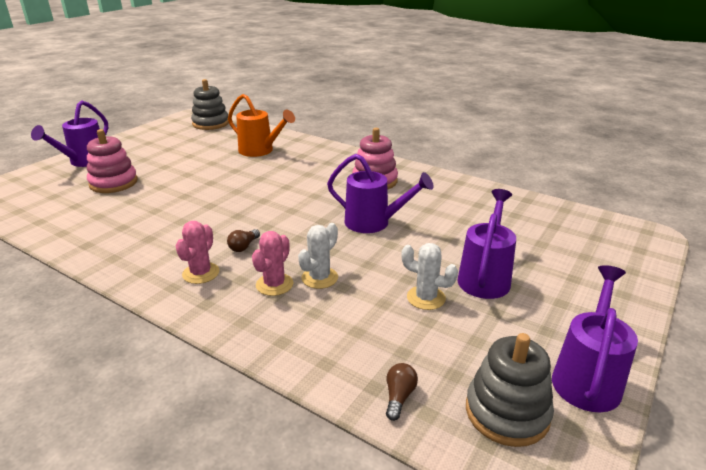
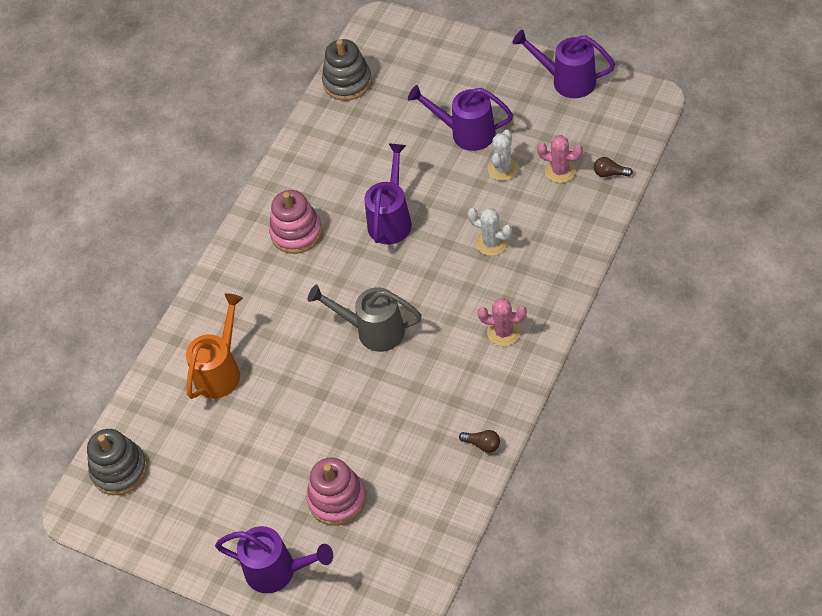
camera: 90 degrees left, 25 degrees up
brown light bulb [227,229,260,252] -> brown light bulb moved to [459,430,500,453]
pink cactus [252,231,293,296] -> pink cactus moved to [537,135,583,183]
grey stacking toy [466,333,554,447] -> grey stacking toy moved to [322,39,372,101]
none -> grey watering can [307,285,422,352]

